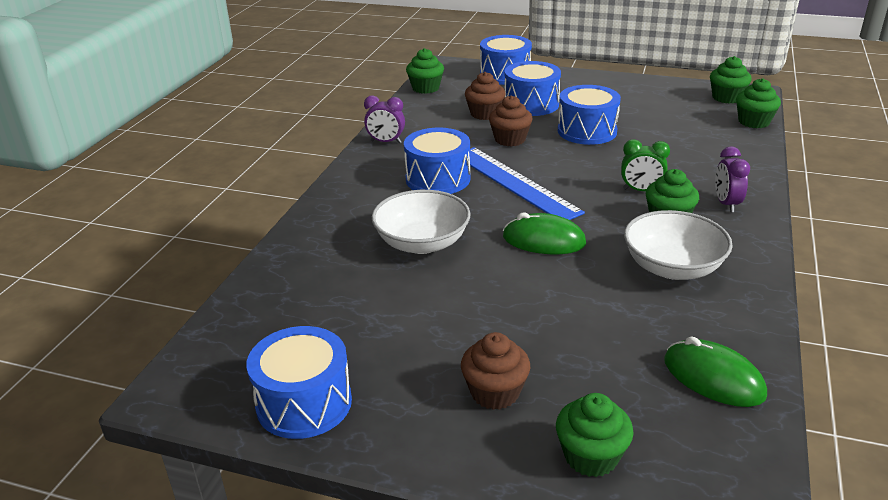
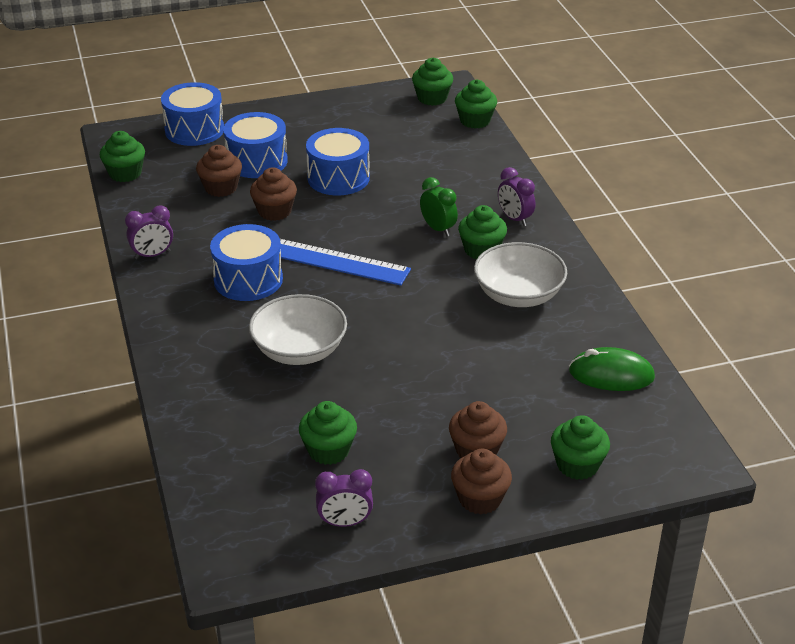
camera: 35 degrees left, 5 degrees up
blue drum [246,326,352,439] -> purple clock [315,469,373,527]
green mouse [503,212,586,254] -> none
green clock [621,139,670,191] -> green clock turned 105 degrees counterclockwise [420,177,458,236]
none -> green cupcake [299,401,357,465]
none -> brown cupcake [451,449,512,515]

